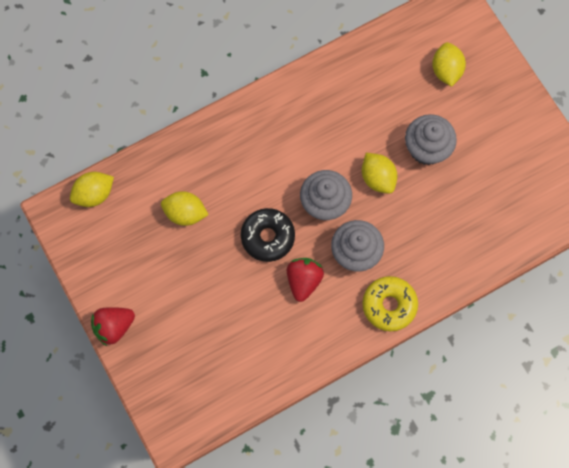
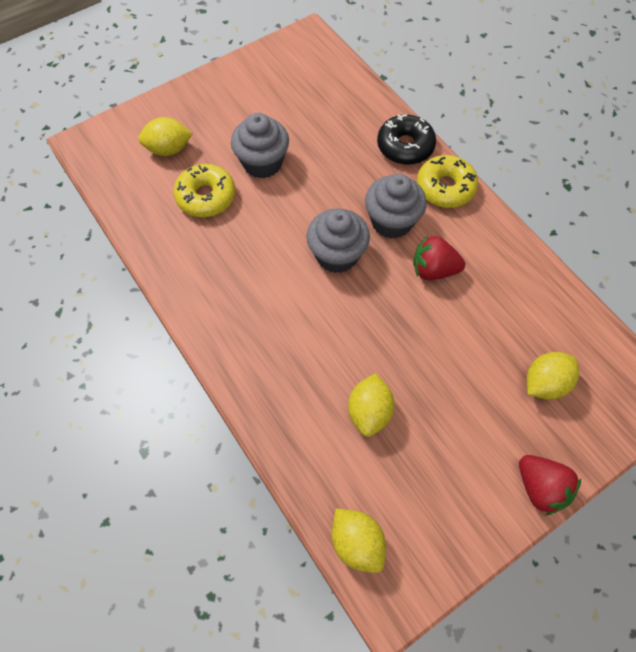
camera: 95 degrees left, 10 degrees down
black donut [241,208,295,262] -> black donut moved to [377,114,436,165]
yellow lemon [362,153,397,194] -> yellow lemon moved to [526,352,579,400]
none -> yellow donut [173,164,235,217]

